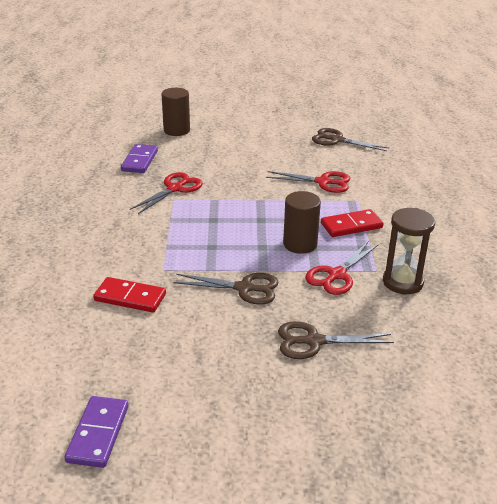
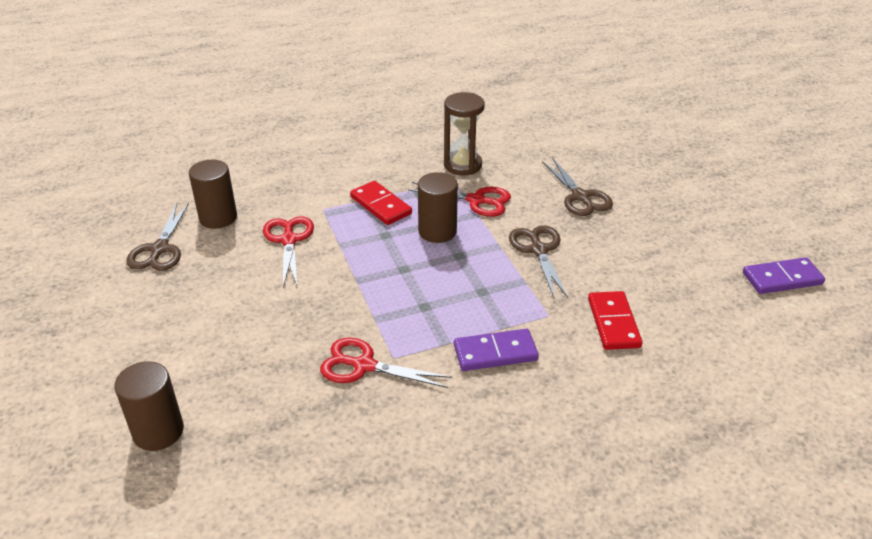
camera: 110 degrees left, 5 degrees up
purple domino [121,144,158,173] -> purple domino moved to [454,329,539,371]
none -> brown cylinder [189,160,237,229]

